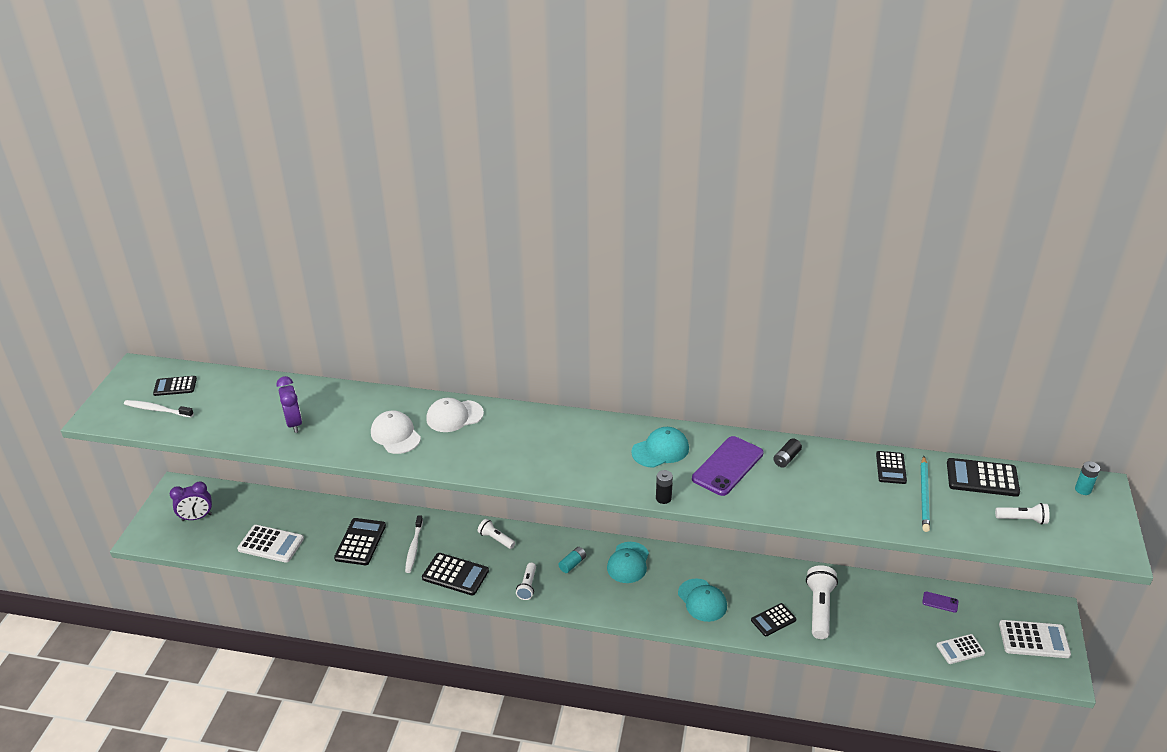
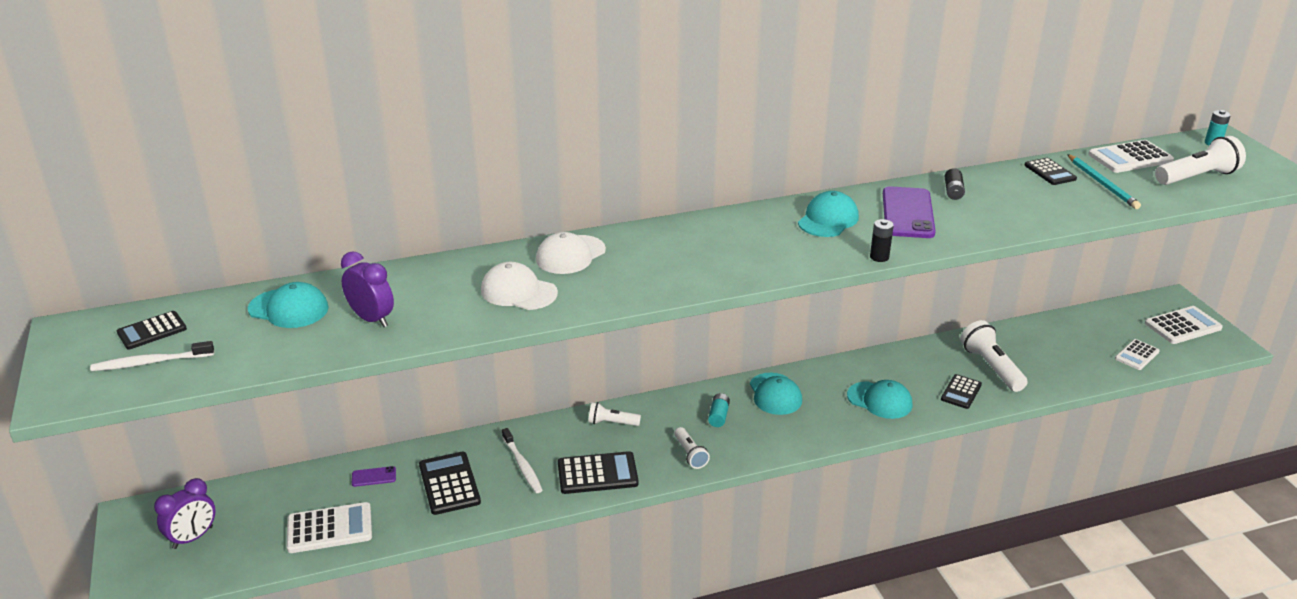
camera: 30 degrees left, 5 degrees down
purple phone [922,592,959,613] -> purple phone moved to [352,466,396,487]
black calculator [947,458,1020,497] -> white calculator [1088,140,1174,173]
white flashlight [995,503,1050,525] -> white flashlight [1155,136,1246,185], size x1.71
none -> turquoise cap [248,282,329,328]

